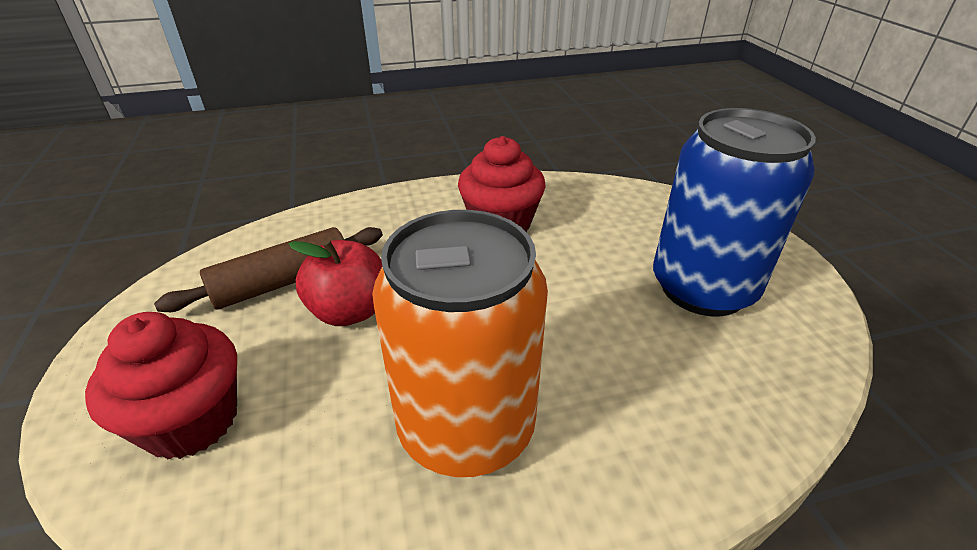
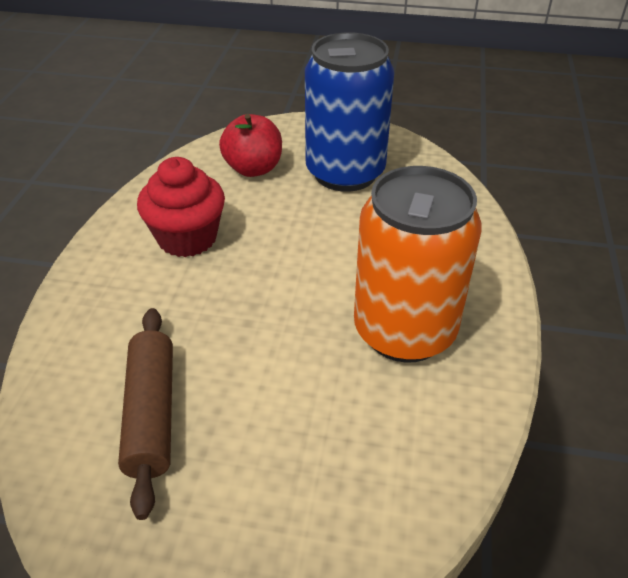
camera: 65 degrees left, 5 degrees up
red cupcake [85,312,237,459] -> none
red apple [289,240,382,326] -> red apple moved to [219,114,282,177]

